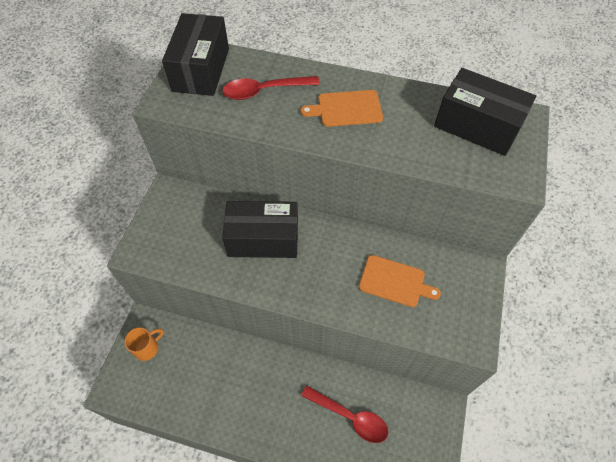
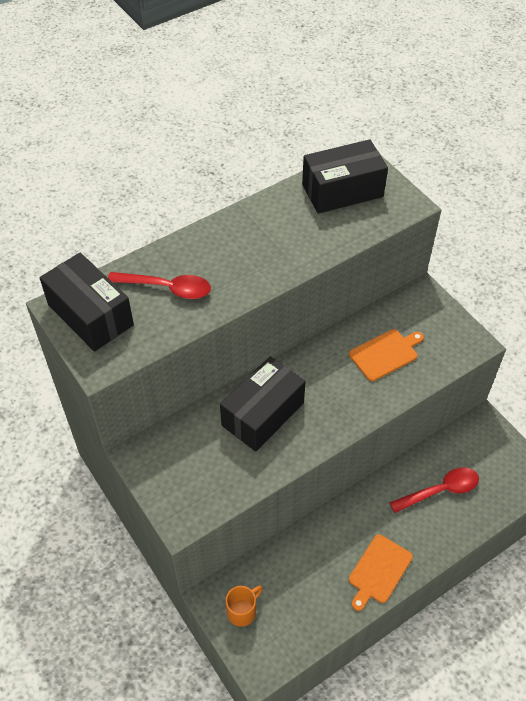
camera: 50 degrees left, 5 degrees down
orange mug [124,327,164,361] -> orange mug turned 45 degrees clockwise [226,586,263,627]
red spoon [223,76,320,100] -> red spoon turned 105 degrees counterclockwise [108,272,211,299]
orange cutting board [300,90,383,127] -> orange cutting board moved to [349,534,413,611]

